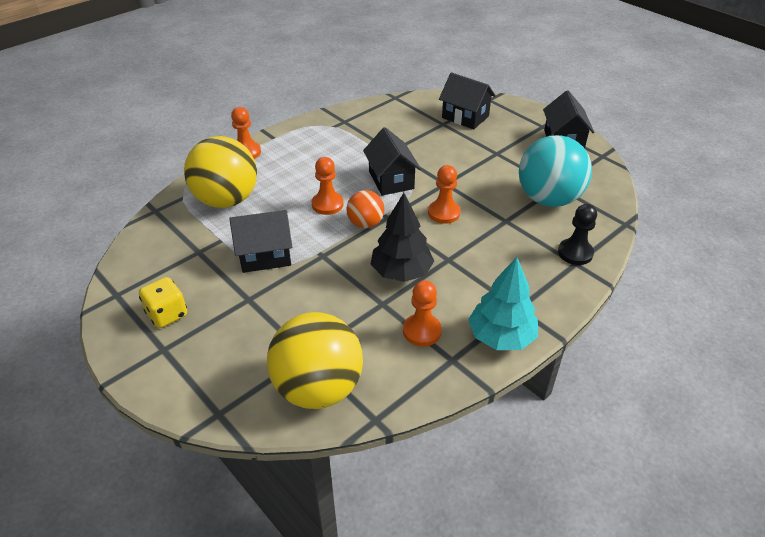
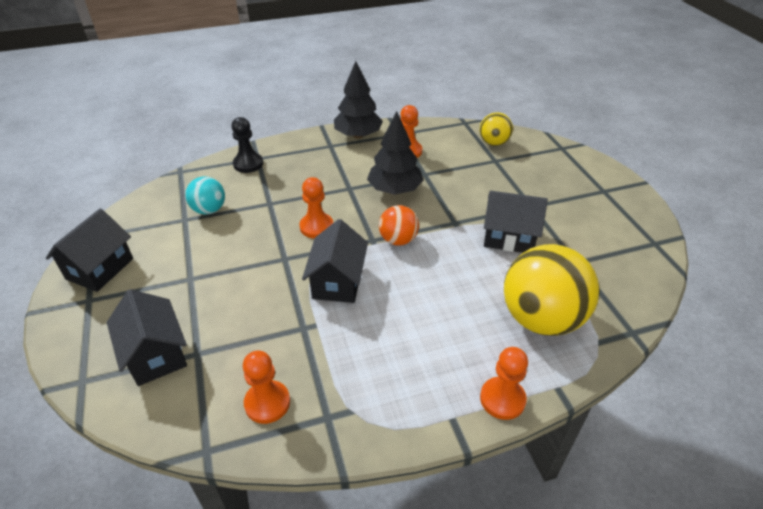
camera: 155 degrees left, 0 degrees up
yellow dice [139,277,187,328] -> none
yellow ball [267,312,363,409] -> yellow ball [480,112,513,146], size x0.52
orange pawn [312,157,343,215] -> orange pawn moved to [243,351,290,424]
turquoise tree [468,257,538,350] -> black tree [334,61,383,138]
turquoise ball [519,135,592,207] -> turquoise ball [185,176,225,215], size x0.52

